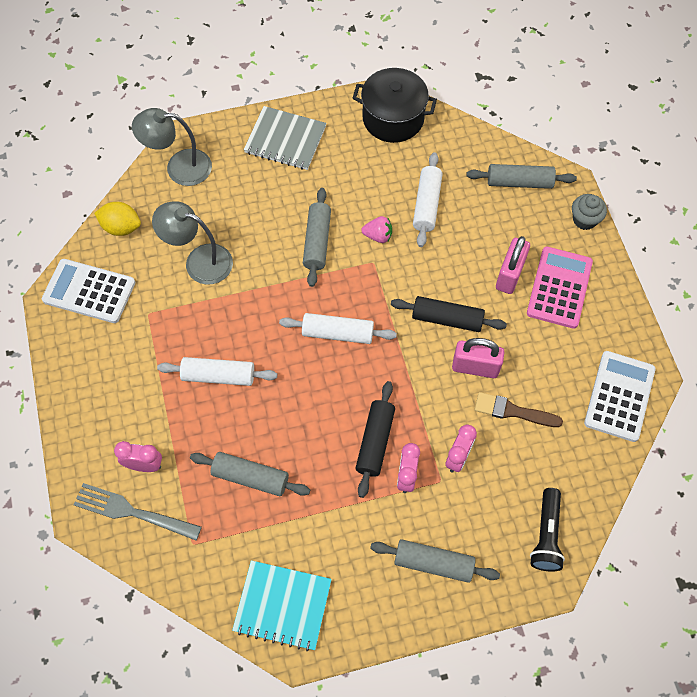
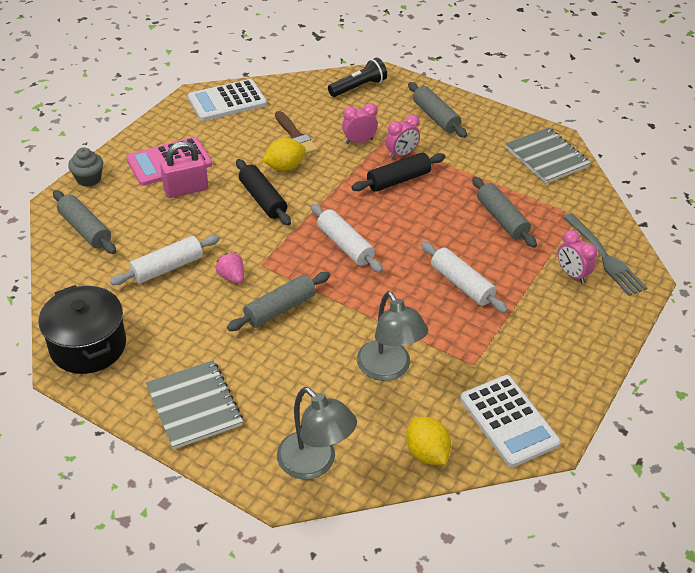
camera: 135 degrees left, 20 degrees down
turquoise notebook [232,560,332,652] -> grey notebook [505,127,591,184]
pink padlock [452,338,504,378] -> yellow lemon [262,138,306,171]

